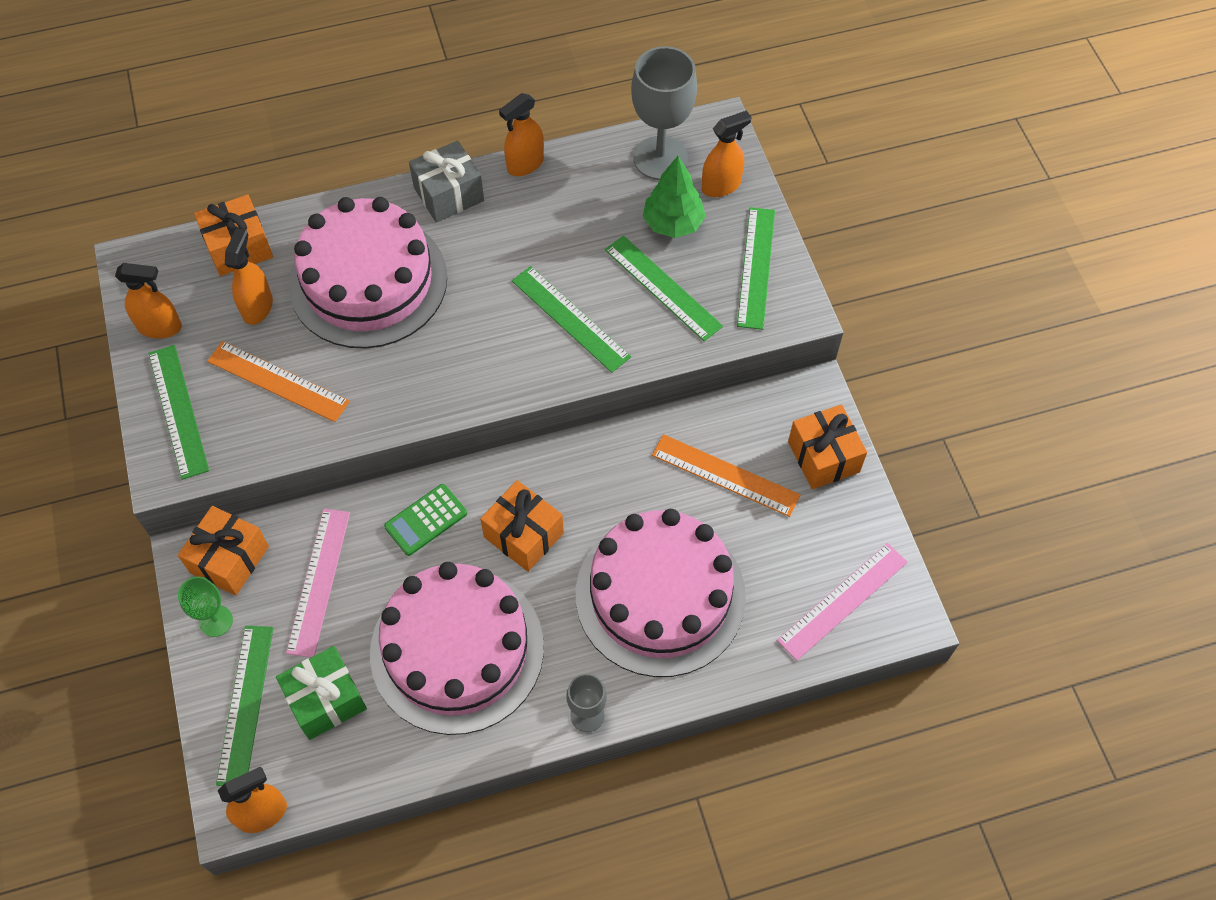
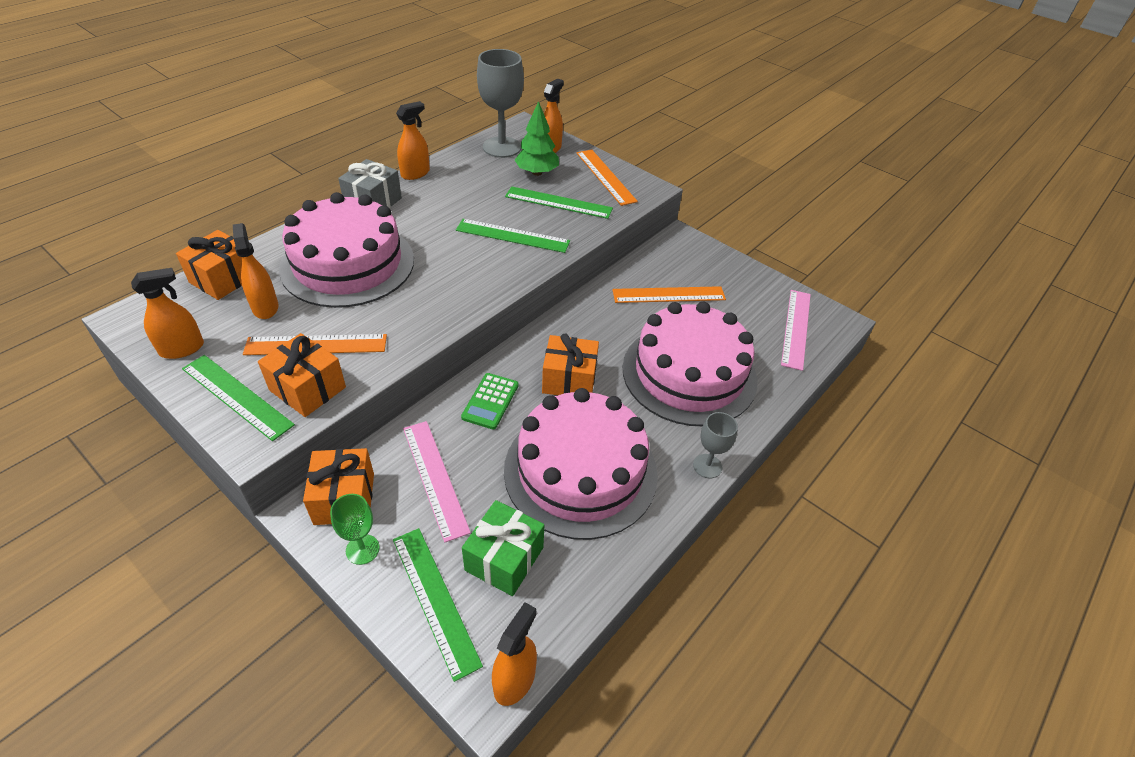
camera: 35 degrees left, 15 degrees down
orange spray bottle [499,93,544,176] -> orange spray bottle turned 150 degrees counterclockwise [396,101,430,180]
green ruler [737,207,775,330] -> orange ruler [577,150,638,206]
orange gift [788,404,867,489] -> orange gift moved to [258,333,346,417]

